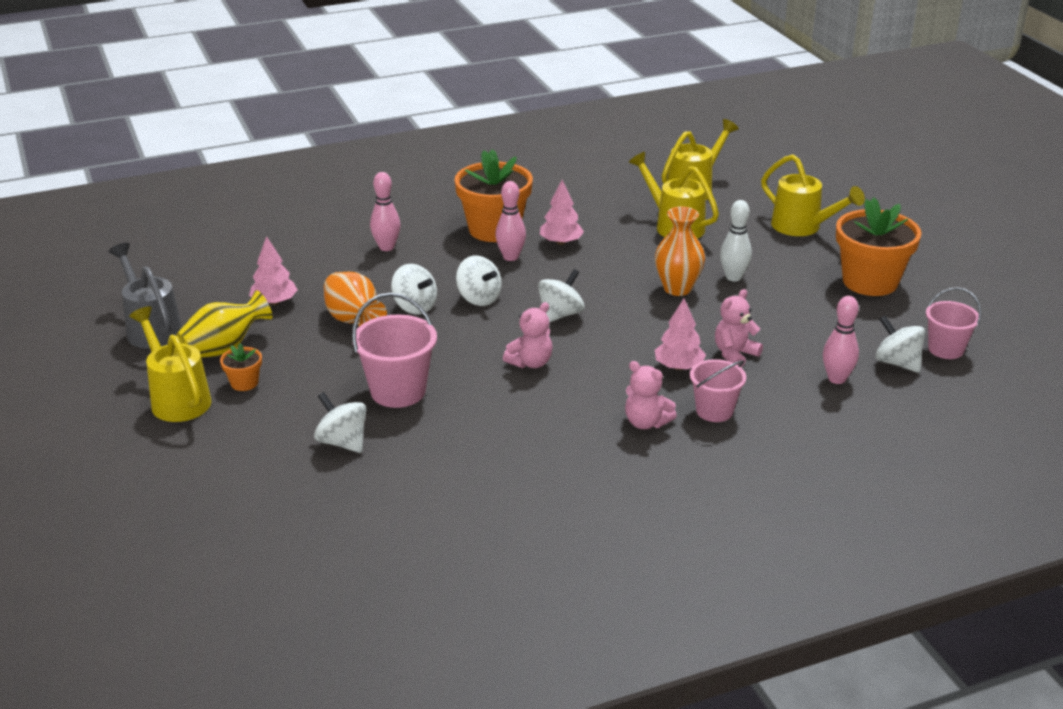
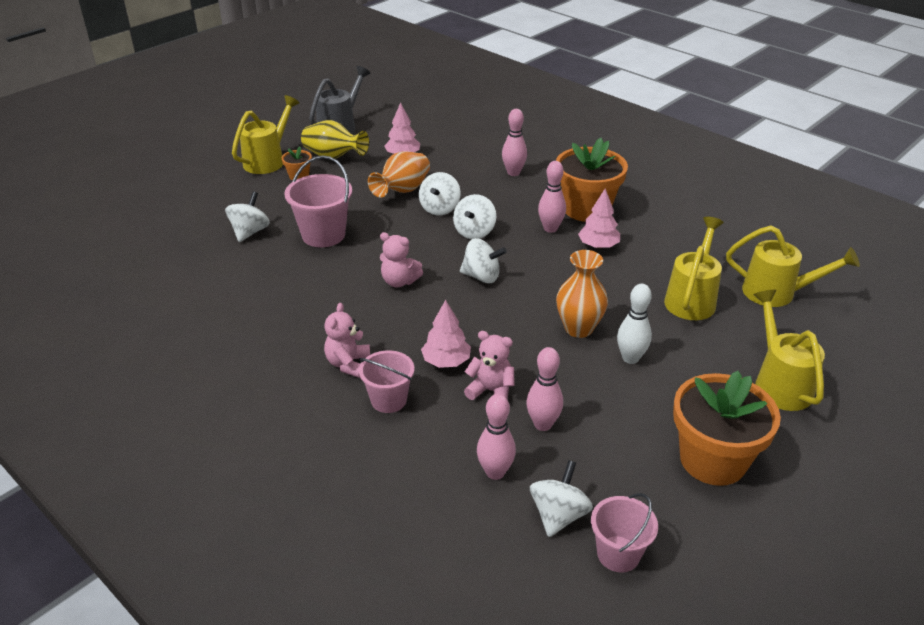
camera: 65 degrees right, 5 degrees up
yellow watering can [761,154,865,236] -> yellow watering can turned 150 degrees clockwise [753,290,825,411]
none -> pink bowling pin [526,347,563,431]

